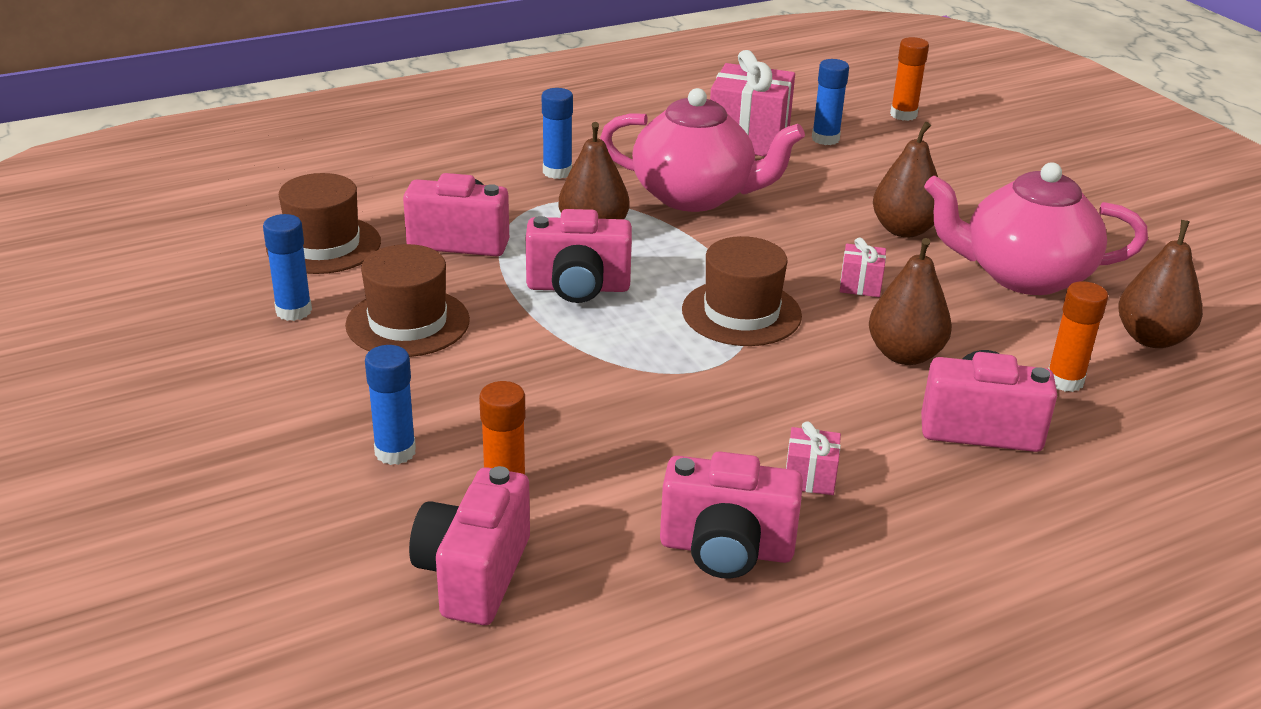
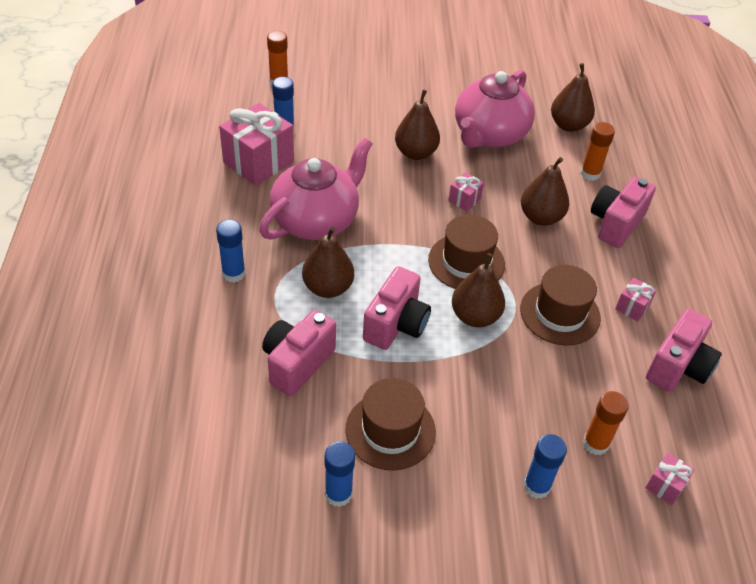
camera: 65 degrees left, 15 degrees up
brown hat [266,173,381,274] -> brown hat moved to [520,265,601,346]
pink camera [409,466,530,625] -> pink gift [645,453,695,505]
none -> brown pear [452,253,505,327]

